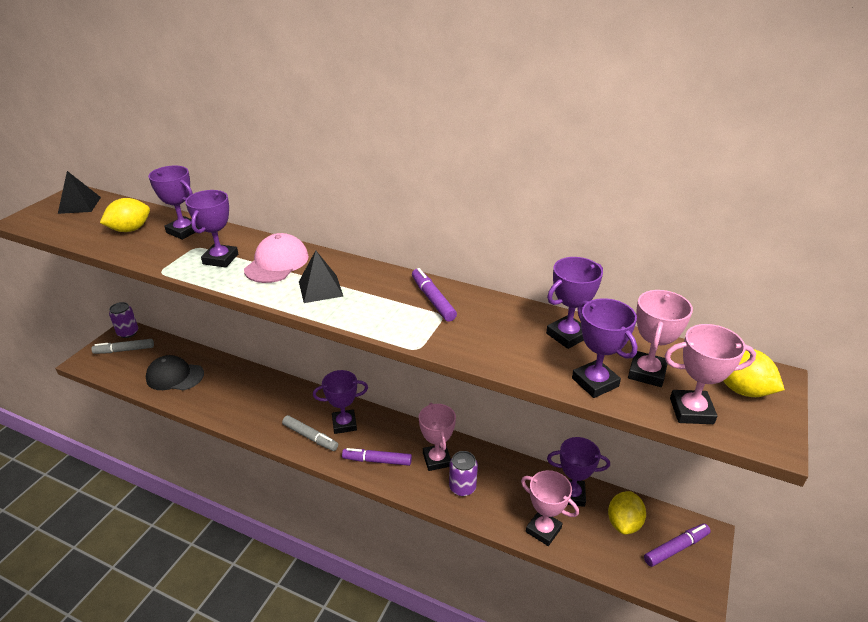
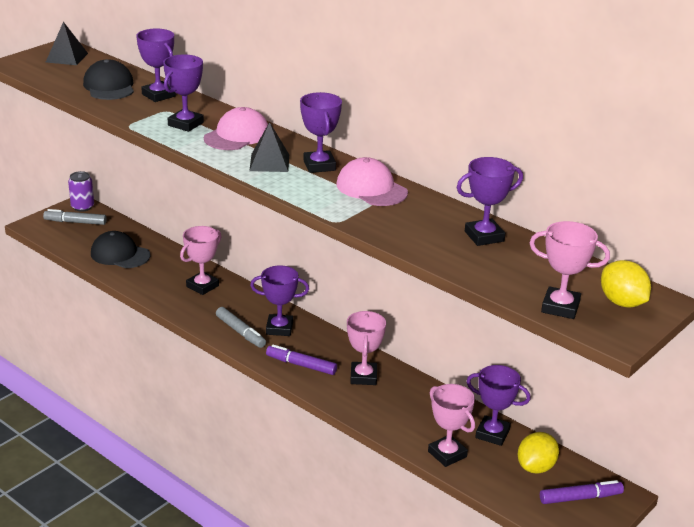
camera: 15 degrees right, 5 degrees down
yellow lemon [100,198,150,232] -> black cap [83,59,134,100]
purple marker [412,268,457,322] -> pink cap [336,157,408,206]
purple can [449,451,478,496] -> none
purple trophy [572,298,638,398] -> purple trophy moved to [300,92,342,173]
pink trophy [628,290,693,387] -> pink trophy moved to [180,226,222,295]

